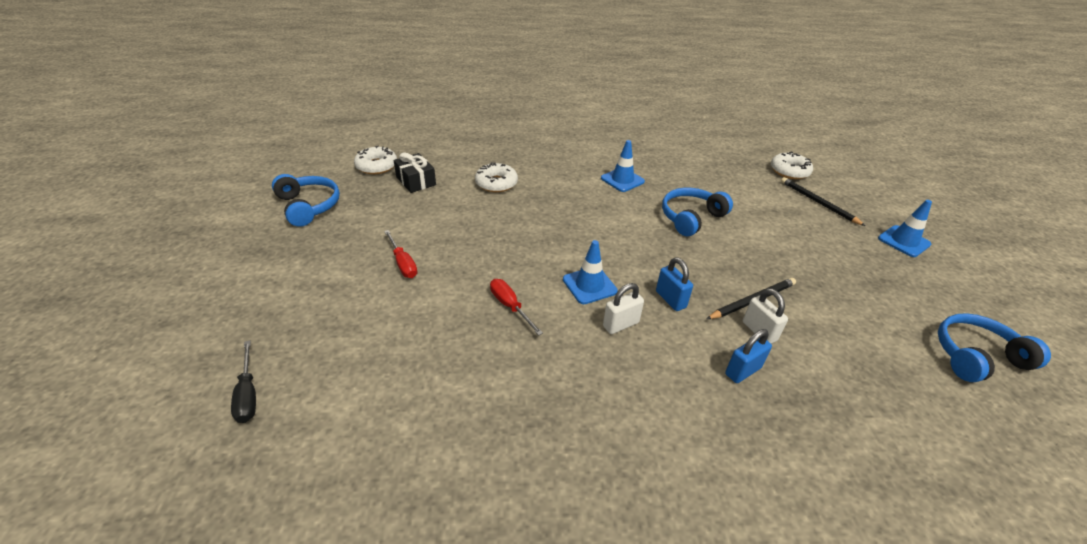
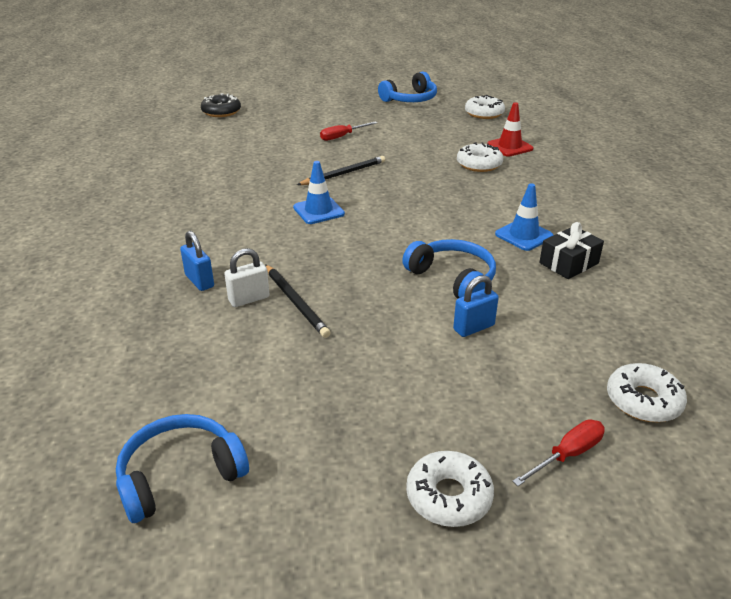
camera: 90 degrees right, 5 degrees down
black screwdriver [231,340,256,423] -> black donut [201,93,241,117]
black gift [394,153,436,193] -> black gift moved to [539,222,604,279]
red screwdriver [490,279,543,336] -> red screwdriver moved to [512,419,605,486]
white padlock [603,283,644,334] -> none
blue padlock [656,257,693,311] -> blue padlock moved to [453,275,499,337]
black pencil [781,177,865,226] -> black pencil moved to [297,156,385,185]
blue traffic cone [878,200,932,257] -> white donut [406,451,494,527]
blue headphones [938,313,1051,382] -> blue headphones turned 105 degrees counterclockwise [116,414,249,523]
none -> red traffic cone [487,102,534,157]

